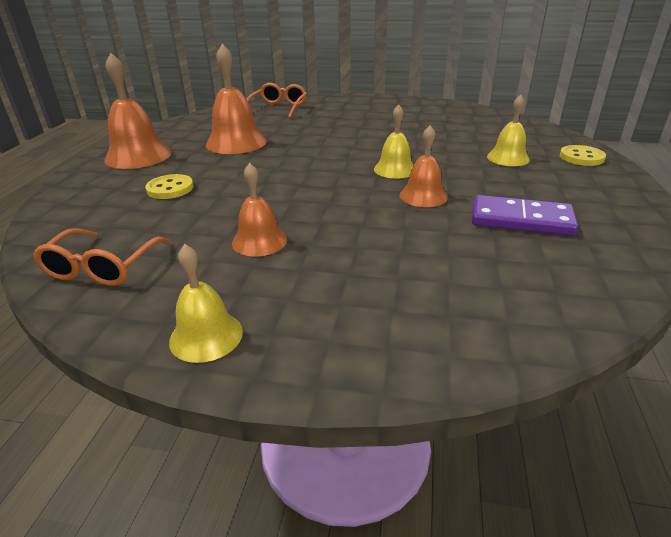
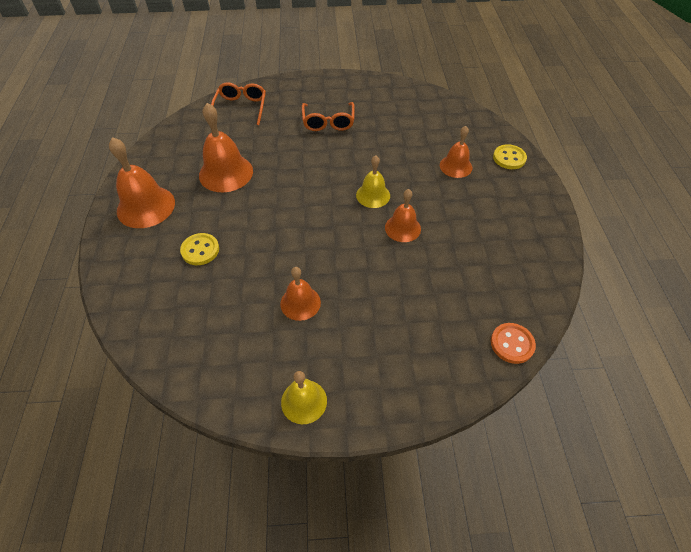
camera: 15 degrees left, 20 degrees up
orange glasses [33,228,171,286] -> orange glasses moved to [302,102,355,131]
purple domino [472,195,578,236] -> none
yellow bell [487,95,530,166] -> orange bell [440,126,472,178]
none -> orange button [491,323,536,364]

